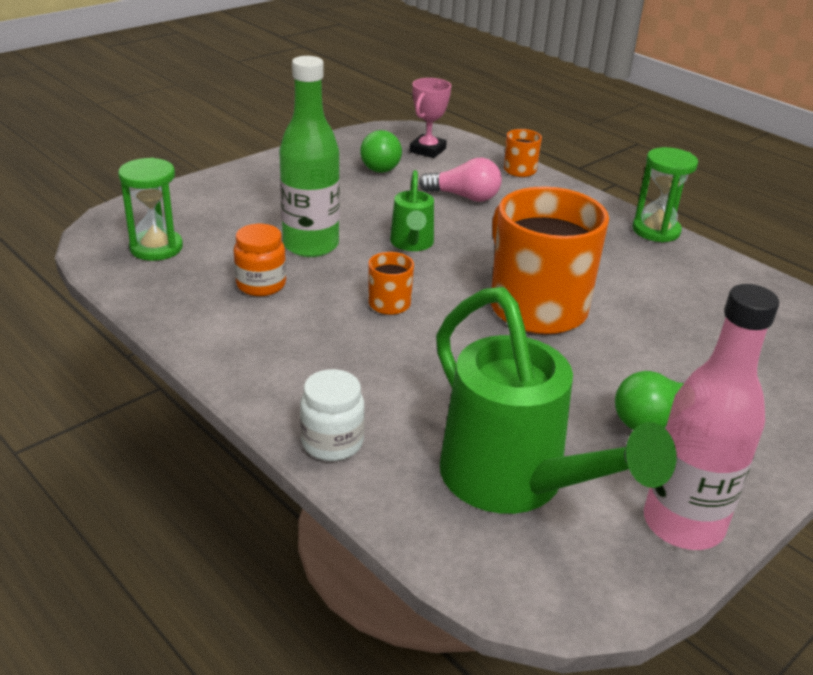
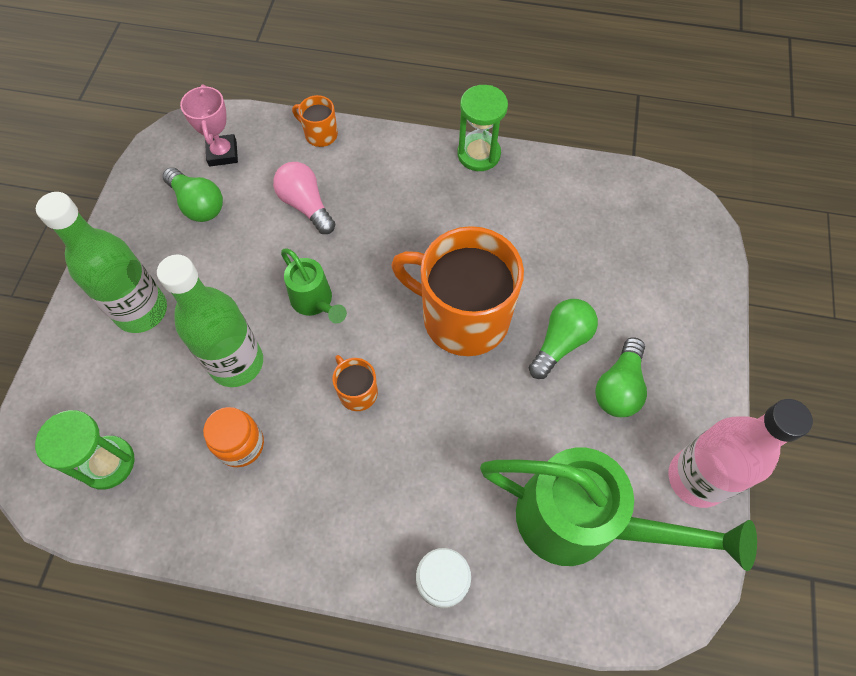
camera: 35 degrees left, 30 degrees up
pink light bulb [419,158,502,202] -> pink light bulb turned 105 degrees counterclockwise [273,162,335,234]
none -> green bottle [36,192,167,333]
none -> green light bulb [529,299,598,379]

